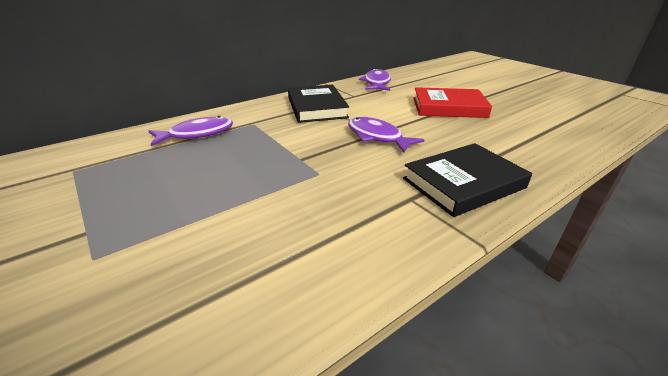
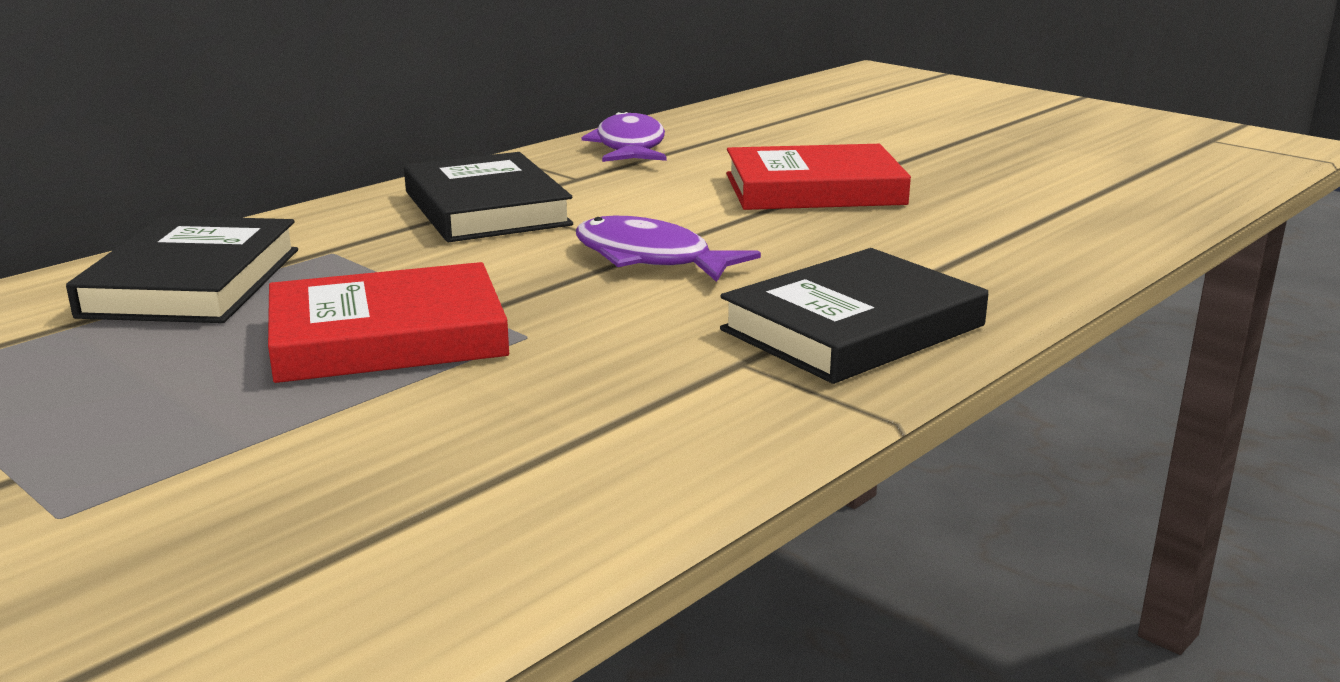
camera: 10 degrees left, 10 degrees down
purple fish [149,116,233,146] -> black book [66,216,298,323]
none -> red book [268,262,509,383]

